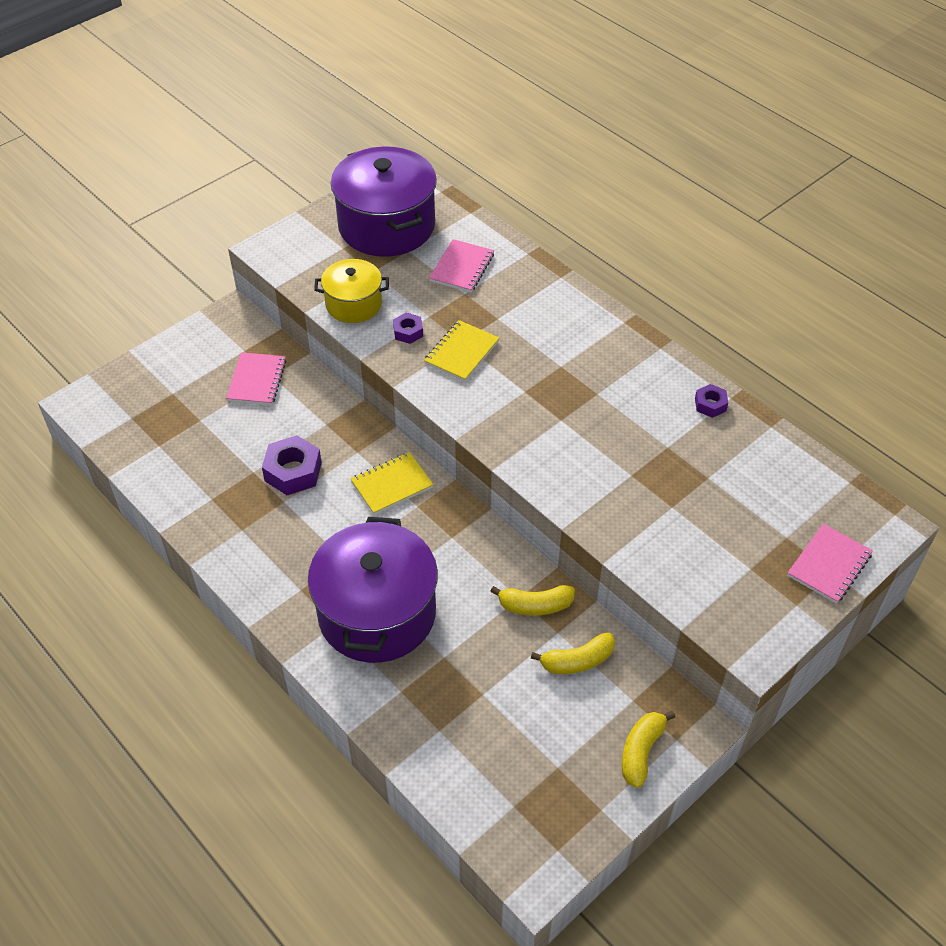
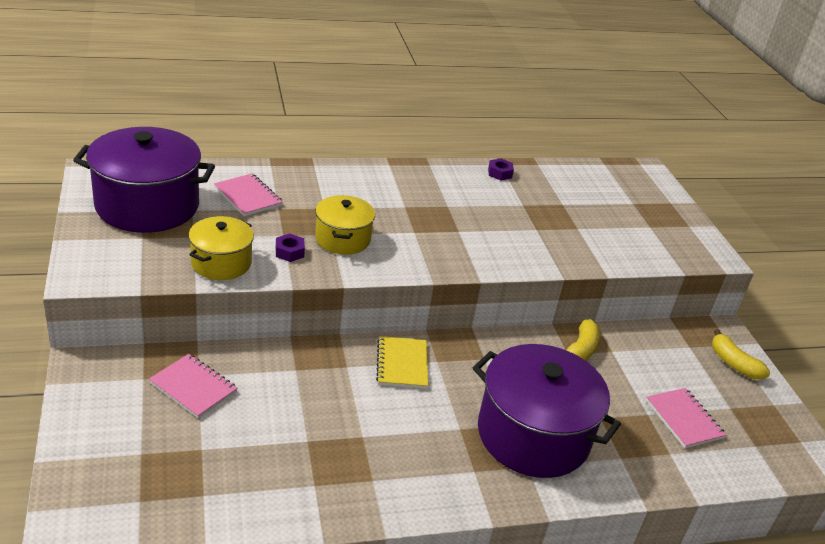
camera: 65 degrees left, 15 degrees down
purple nut [262,435,322,495] -> none
yellow notebook [424,320,499,381] -> yellow pot [315,195,375,255]
yellow banana [531,633,615,674] -> none
pink notebook [787,524,873,604] -> pink notebook moved to [646,388,726,448]

